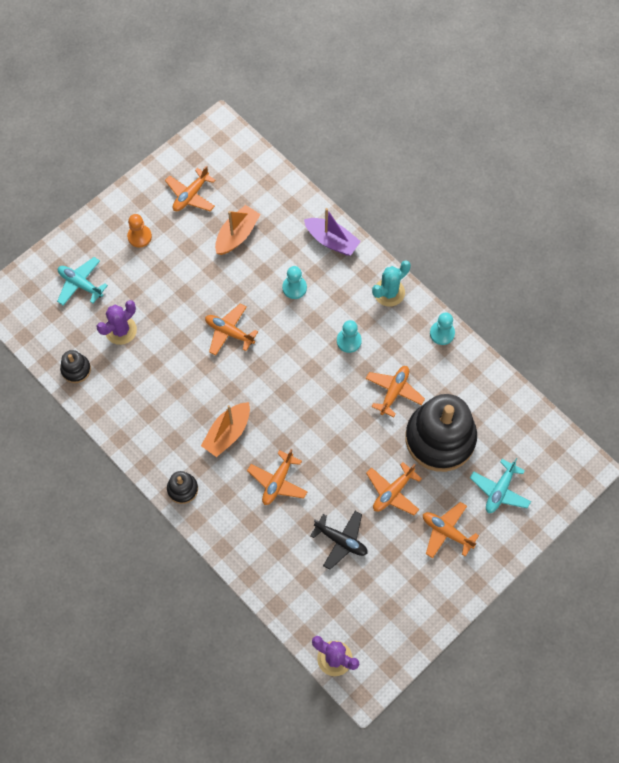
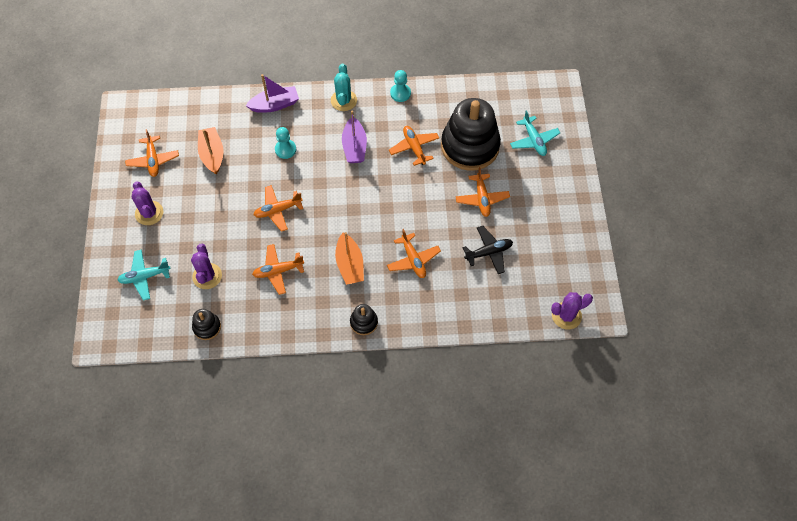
camera: 50 degrees left, 5 degrees down
orange pawn [127,214,152,248] -> purple cactus [132,181,163,225]
turquoise pawn [337,320,362,353] -> purple boat [342,111,367,163]
orange plane [423,502,479,558] -> orange plane moved to [252,244,304,295]

